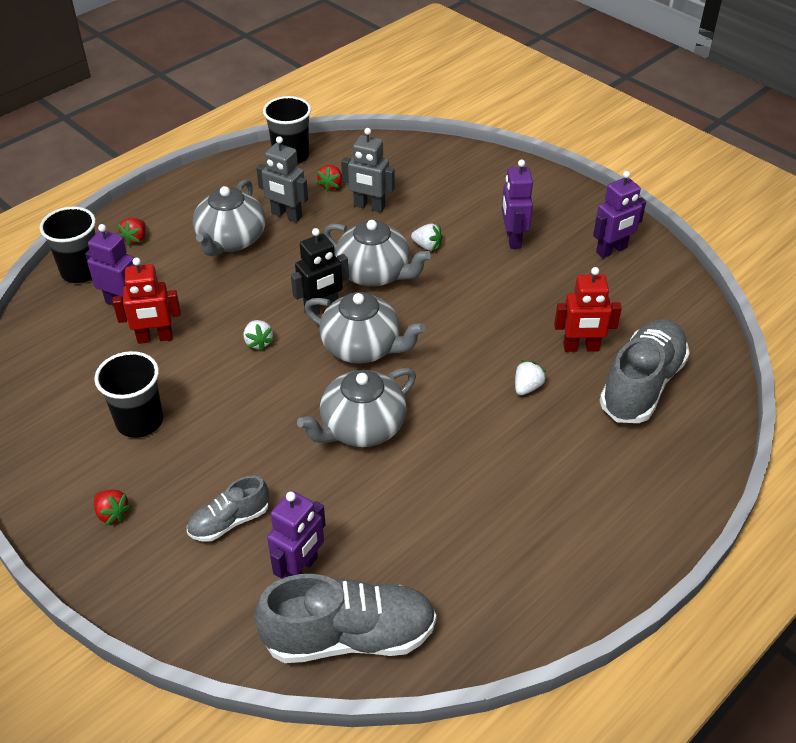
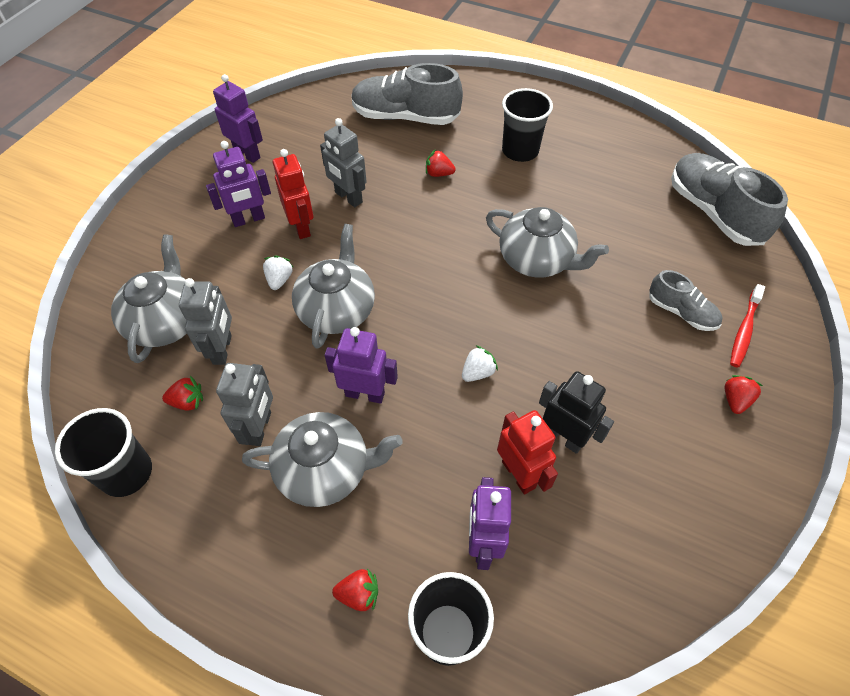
camera: 110 degrees left, 10 degrees up
black cup [94,351,163,438] -> black cup moved to [502,88,553,162]
purple robot [267,491,326,579] -> purple robot moved to [324,327,398,404]
black robot [291,228,349,315] -> black robot moved to [539,371,614,454]
grey teapot [304,292,426,364] -> grey teapot moved to [111,234,187,363]
white strawberry [515,360,546,395] -> red strawberry [426,149,456,177]
red robot [554,267,622,352] -> red robot moved to [273,149,314,239]
none -> grey robot [320,118,367,207]
none -> red toothbrush [730,284,765,368]

